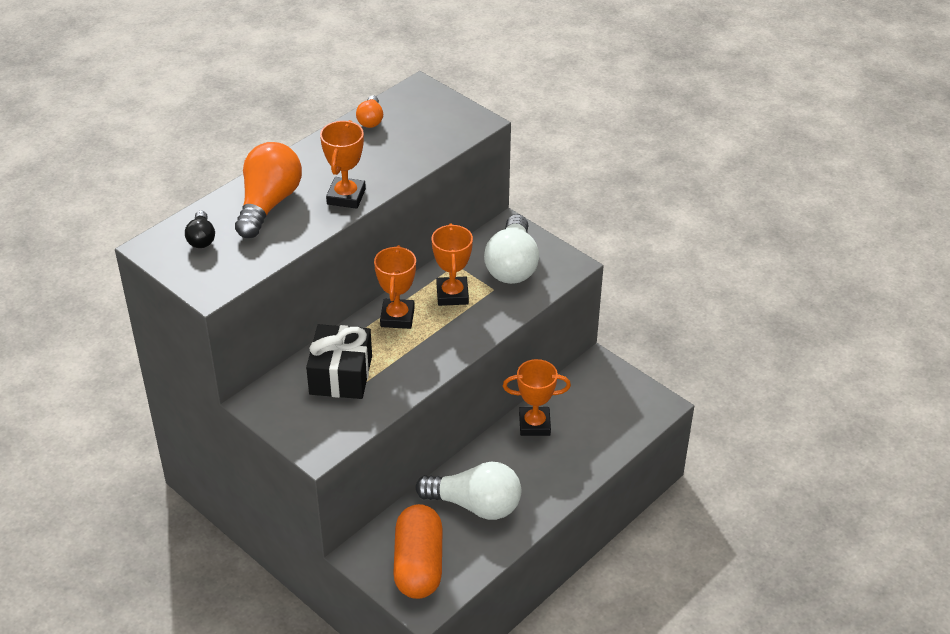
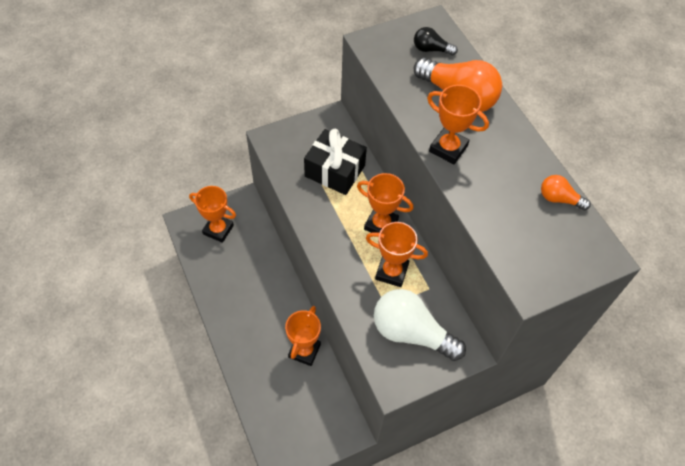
camera: 110 degrees right, 15 degrees up
orange capsule [393,504,443,599] -> orange trophy [189,186,236,243]
white light bulb [416,462,521,520] -> none

